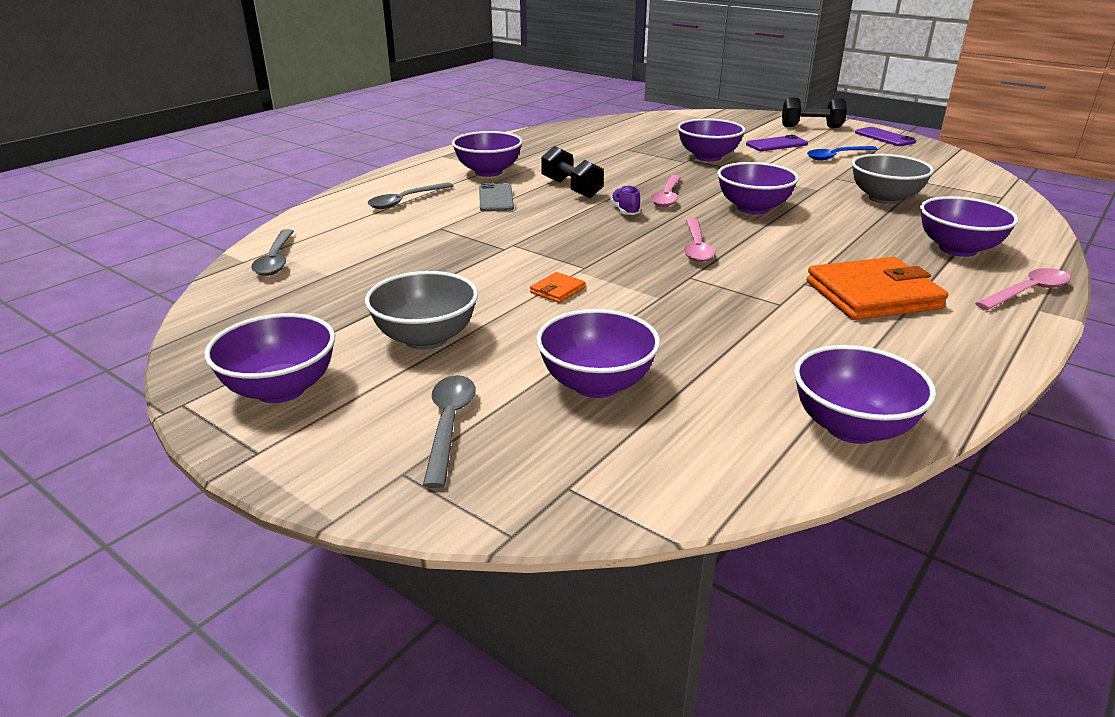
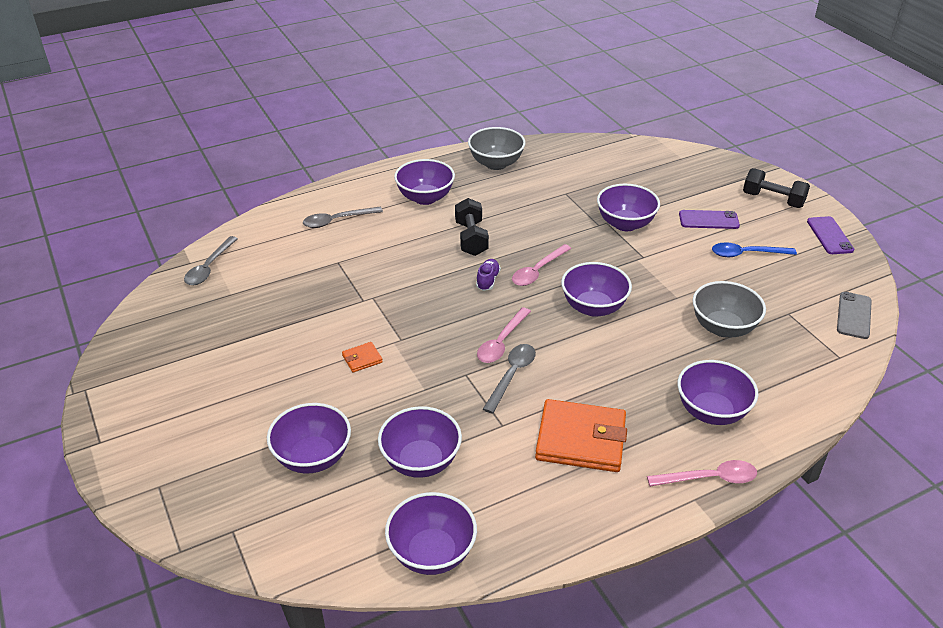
camera: 25 degrees right, 10 degrees up
purple bowl [204,313,335,403] -> purple bowl moved to [378,406,462,478]
grey bowl [365,271,478,350] -> grey bowl moved to [468,127,526,170]
grey spoon [423,375,476,488] -> grey spoon moved to [483,344,536,414]
grey phone [479,183,514,212] -> grey phone moved to [837,292,872,339]

